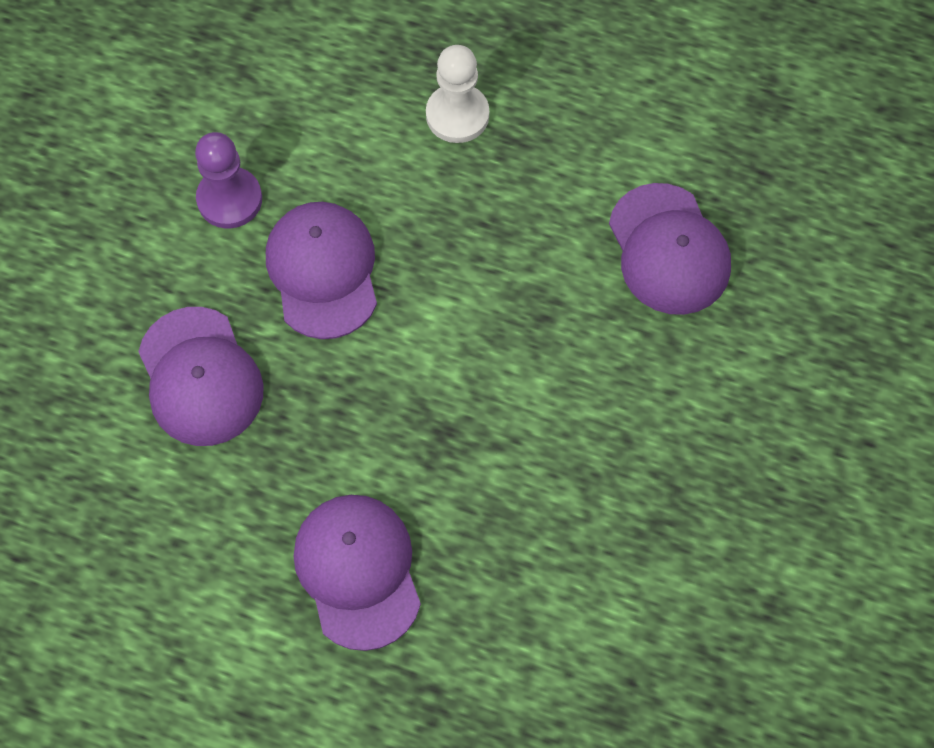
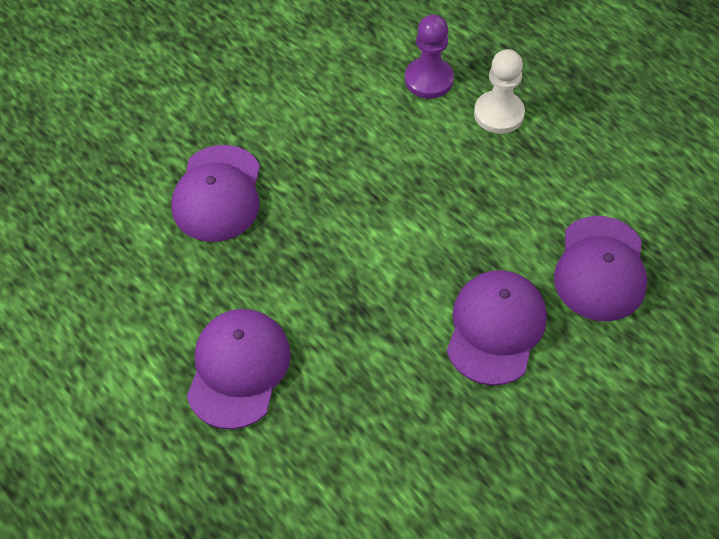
camera: 30 degrees right, 10 degrees down
purple pawn [195,132,262,228] -> purple pawn moved to [405,14,454,99]
purple cap [266,202,377,339] -> purple cap moved to [447,270,547,386]

